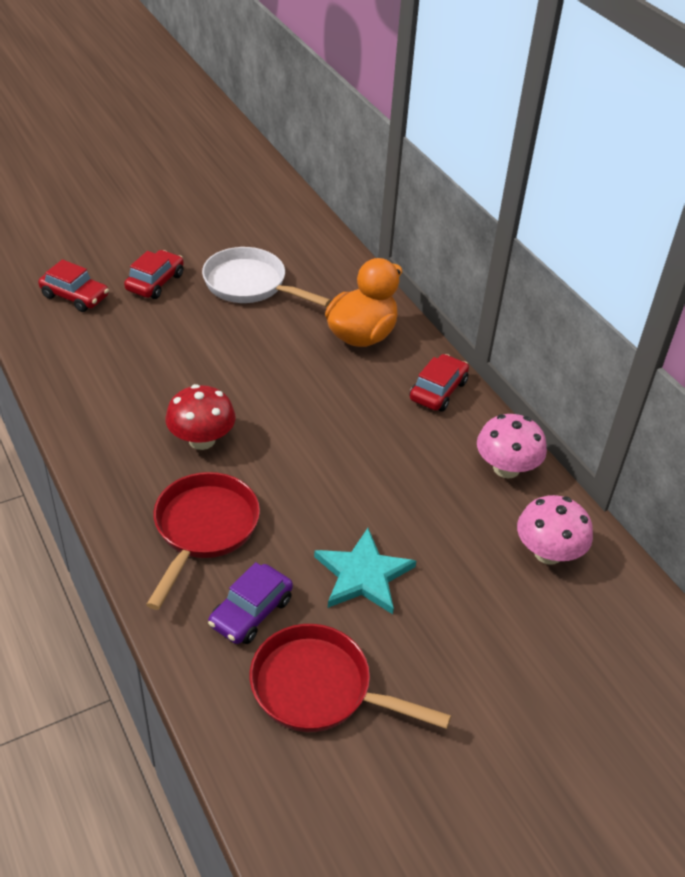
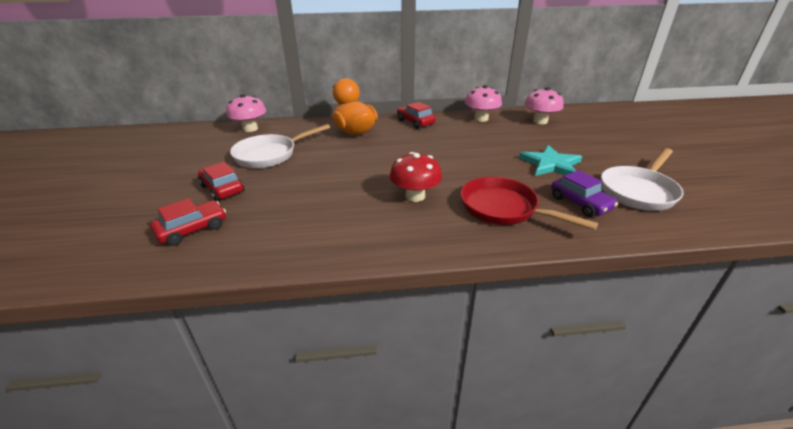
camera: 65 degrees left, 10 degrees down
red pan [250,624,451,732] -> white pan [601,148,684,211]
none -> pink mushroom [226,94,266,132]

